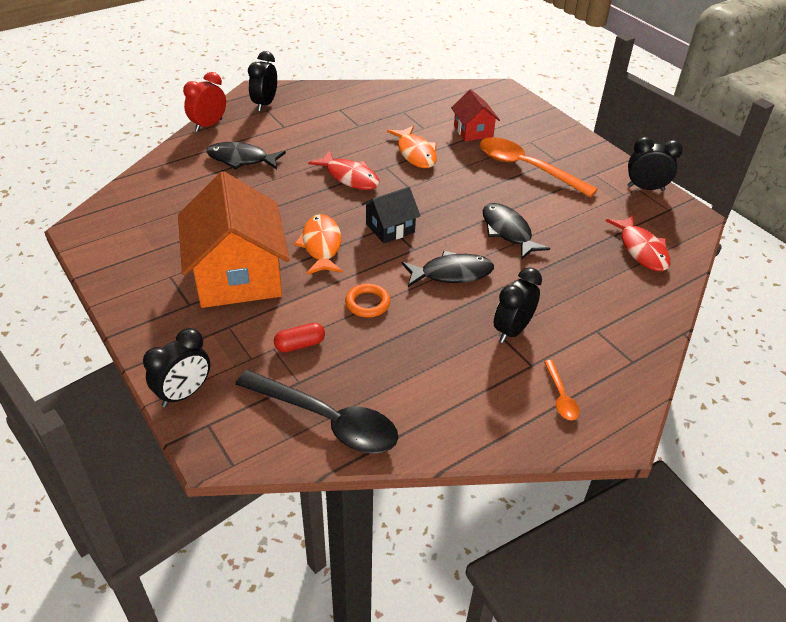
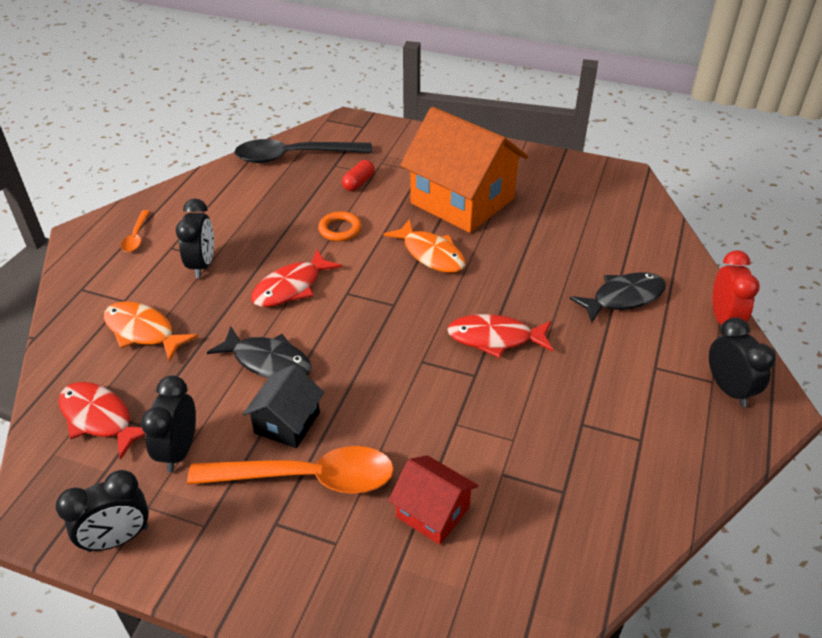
camera: 145 degrees right, 0 degrees up
black clock [143,328,210,407] -> black clock moved to [141,375,196,472]
black house [362,187,421,243] -> black house moved to [243,365,324,448]
orange fish [387,125,437,168] -> orange fish moved to [104,301,199,362]
black fish [402,251,494,287] -> red fish [251,250,342,307]
orange spoon [544,360,579,420] -> orange spoon turned 135 degrees counterclockwise [121,210,150,252]

